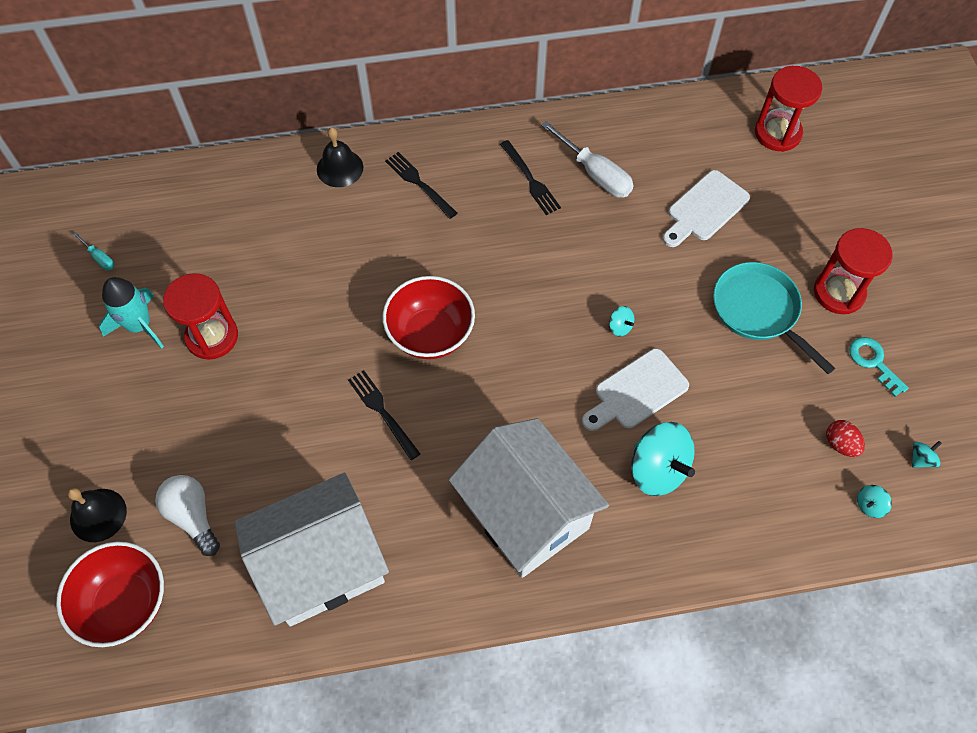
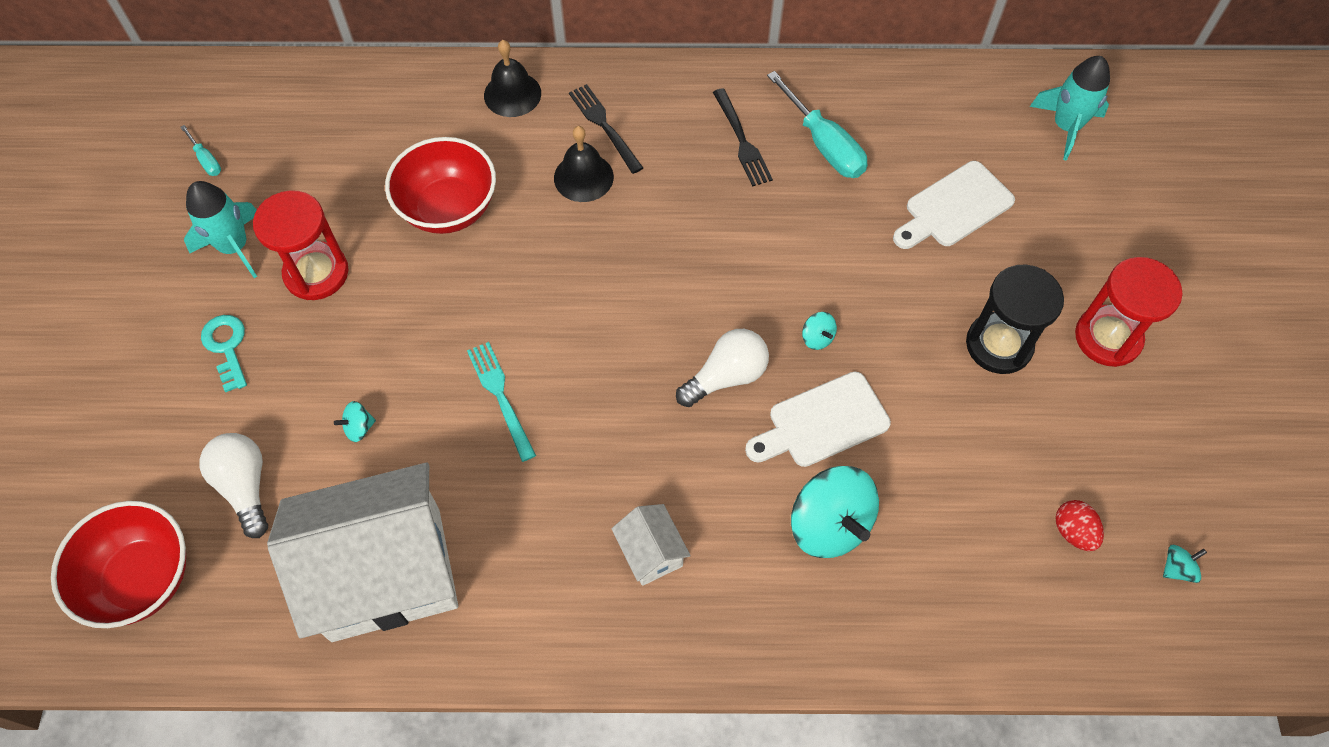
camera: 10 degrees right, 0 degrees up
black bell [67,488,127,542] -> black bell moved to [554,126,614,202]
black fork [348,370,421,460] -> turquoise fork [467,342,536,462]
red bowl [382,276,475,359] -> red bowl moved to [385,137,496,234]
white house [449,418,609,578] -> white house [611,504,691,586], size x0.42
white screwdriver [541,121,633,197] -> turquoise screwdriver [767,71,867,178]
turquoise pan [713,262,835,374] -> black hourglass [966,265,1064,374]
red hourglass [755,66,822,152] -> turquoise rocket [1030,56,1110,161]
turquoise key [849,337,909,397] -> turquoise key moved to [201,315,247,392]
turquoise spinning top [857,485,892,518] -> turquoise spinning top moved to [334,401,376,442]
none -> white light bulb [676,329,769,407]

